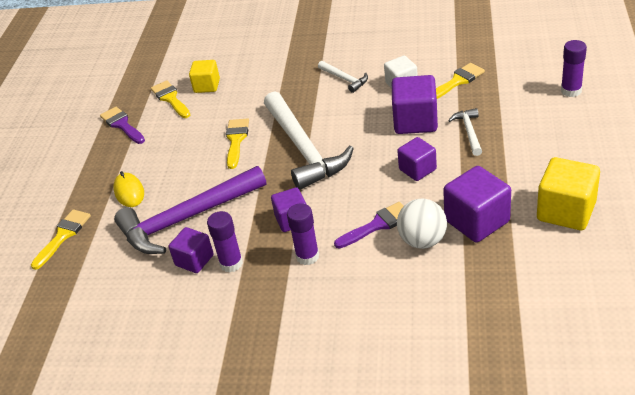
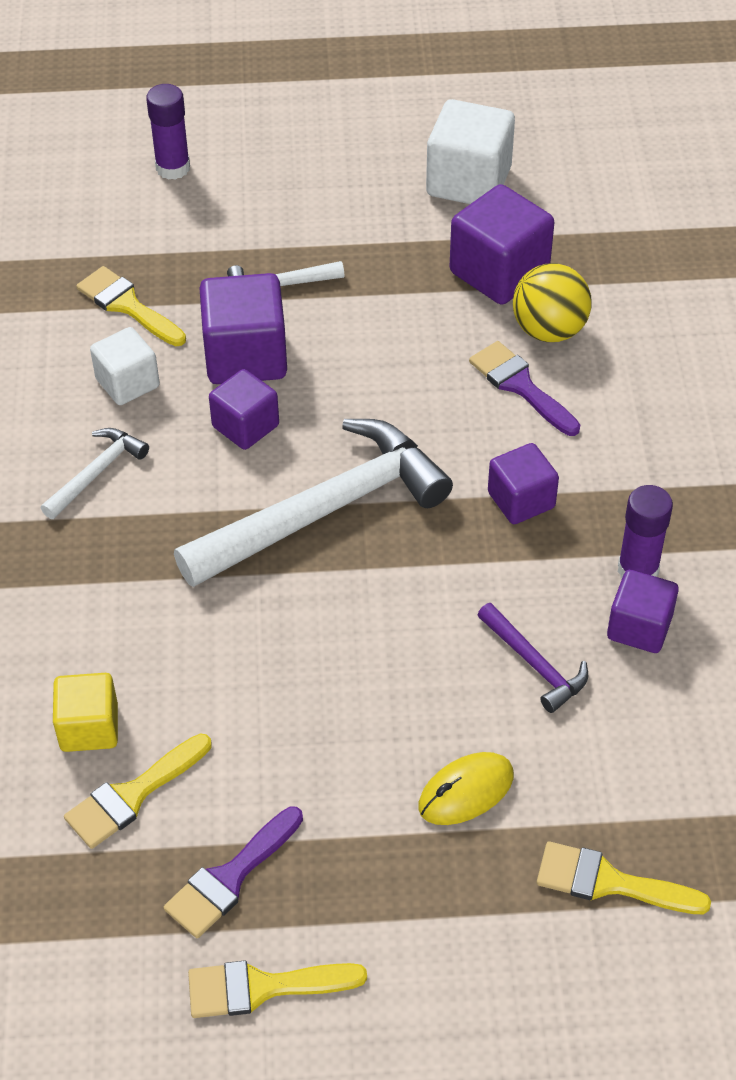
camera: 105 degrees left, 10 degrees up
purple hammer [114,166,266,254] -> purple hammer [478,603,588,713], size x0.46
yellow brush [226,119,249,169] -> yellow brush moved to [188,960,367,1018]
purple glue stick [287,203,319,265] -> none
purple cube [397,137,437,181] -> purple cube moved to [209,369,279,450]
white ball [397,199,447,249] -> yellow ball [513,263,592,342]
yellow cube [537,157,600,230] -> white cube [426,99,515,204]

